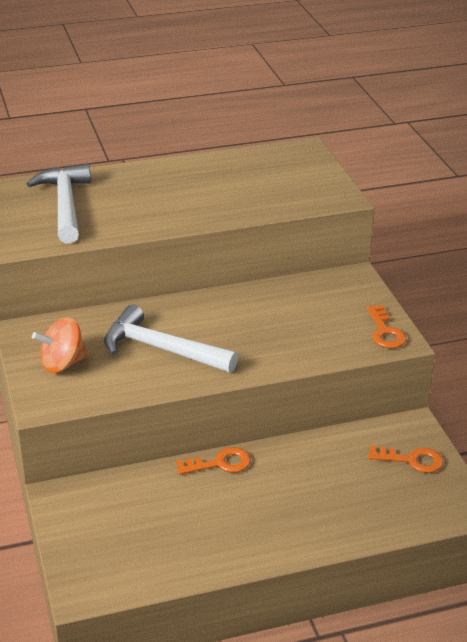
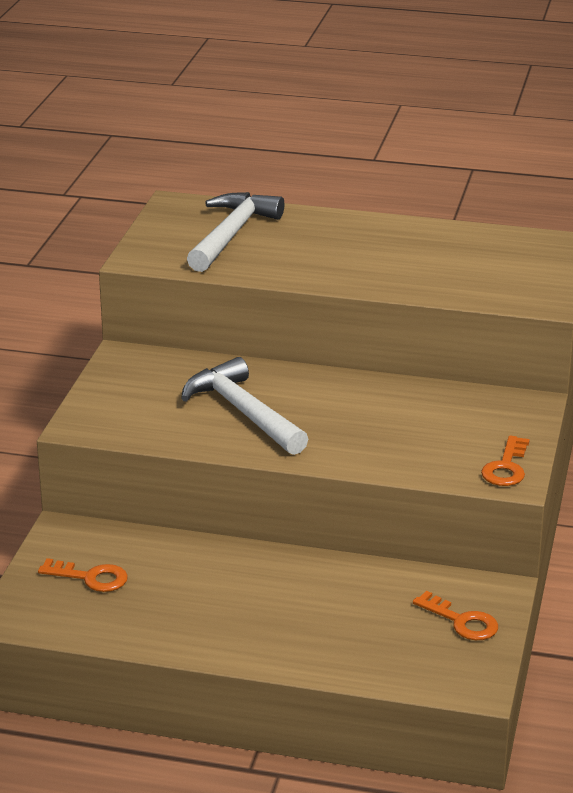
camera: 30 degrees right, 5 degrees down
orange spinning top [32,317,88,373] -> none
orange key [176,447,251,475] -> orange key moved to [38,558,128,592]

